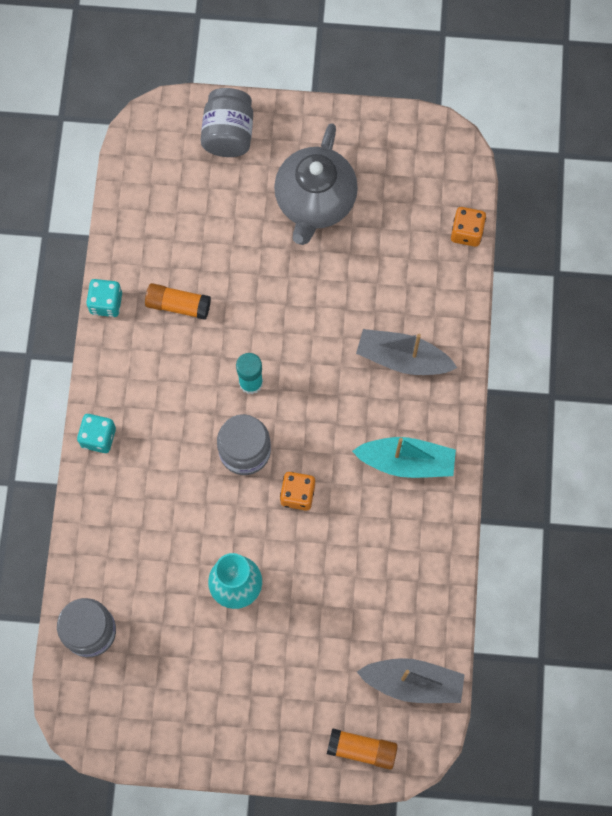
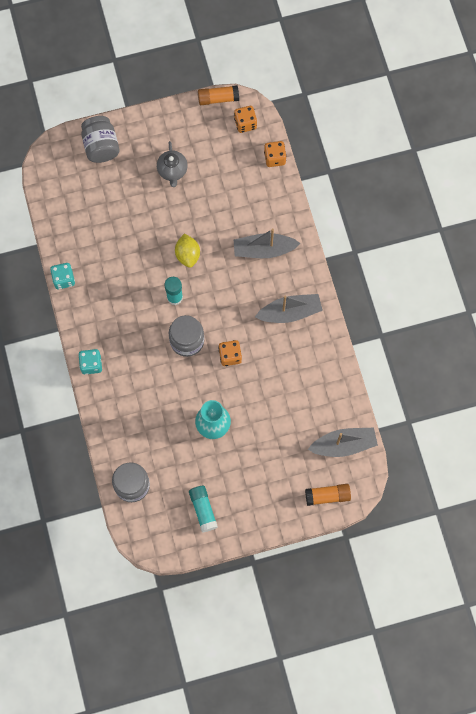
camera: 20 degrees left, 0 degrees up
orange glue stick [145,283,211,320] -> orange glue stick moved to [198,85,239,105]
grey teapot [274,123,358,245] -> grey teapot [157,141,188,187], size x0.56
turquoise boat [352,437,456,478] -> grey boat [255,294,323,323]
none -> yellow lemon [175,234,200,268]
none -> turquoise glue stick [189,486,218,532]
none -> orange dice [234,106,257,133]

